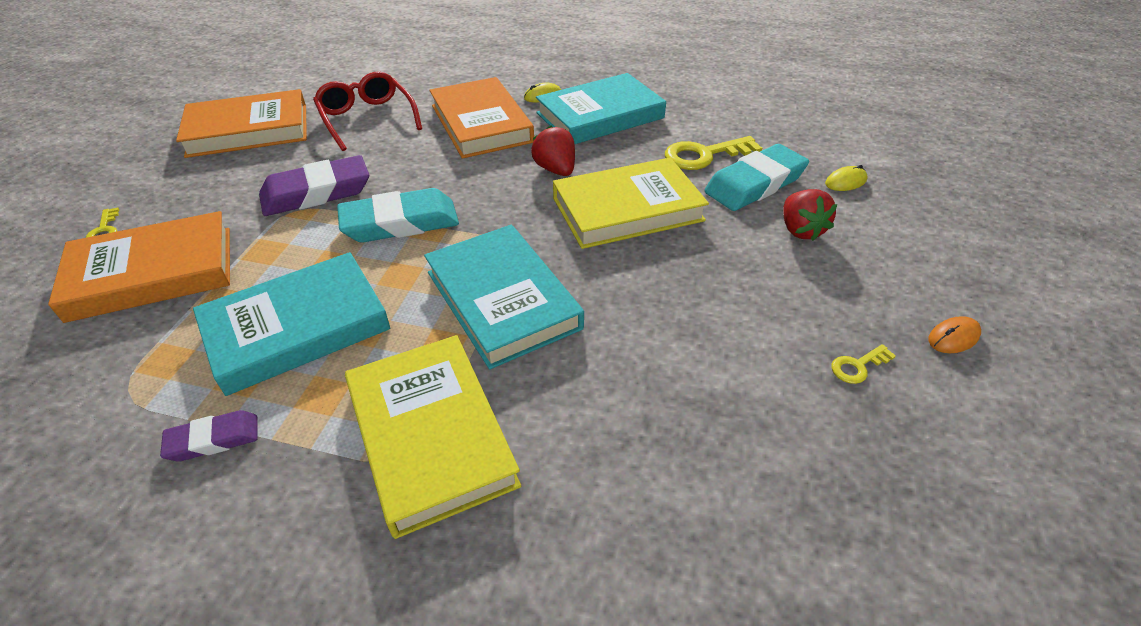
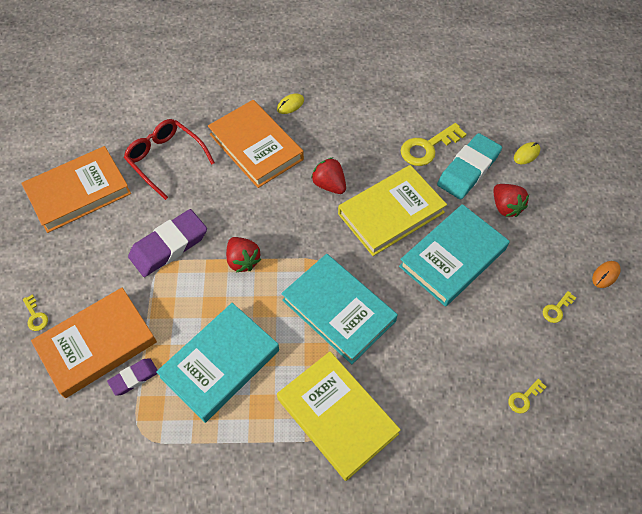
camera: 15 degrees left, 15 degrees up
purple eraser [160,410,258,462] -> purple eraser moved to [107,358,157,396]
turquoise eraser [337,188,459,242] -> red strawberry [226,237,261,273]
turquoise book [536,73,666,144] -> turquoise book moved to [399,204,510,307]
none -> yellow key [508,379,546,413]

